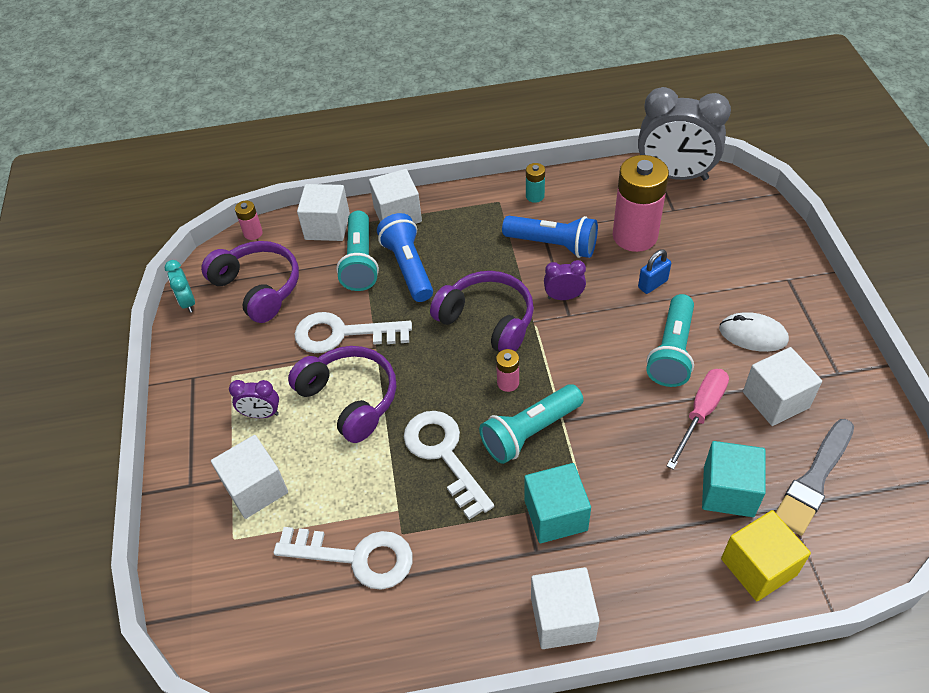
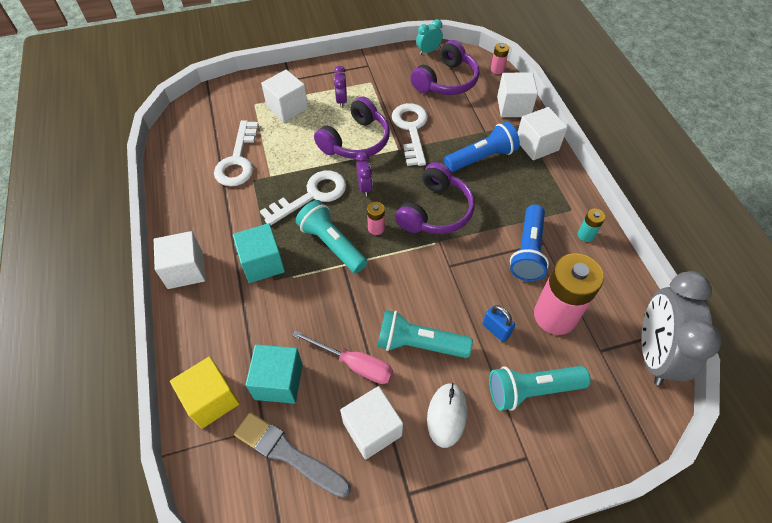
camera: 80 degrees right, 5 degrees up
turquoise flashlight [336,211,379,291] -> turquoise flashlight moved to [489,366,591,411]
purple clock [544,260,586,300] -> purple clock moved to [356,152,373,197]

